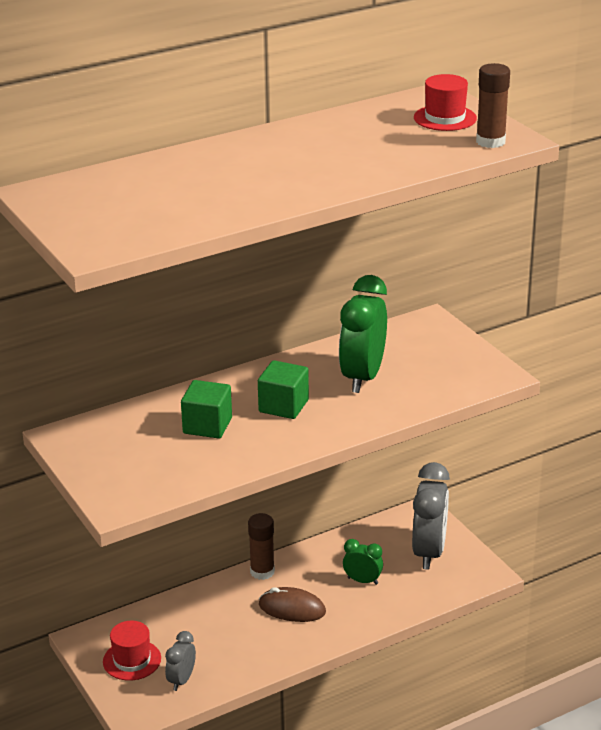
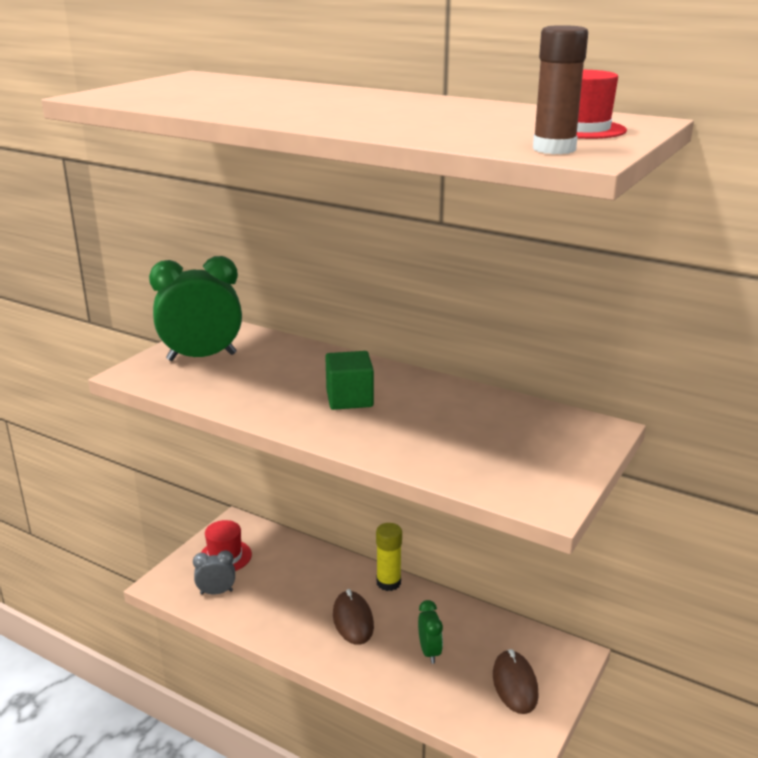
camera: 60 degrees right, 5 degrees down
green cube [181,380,232,438] -> none
brown glue stick [248,513,275,580] -> yellow glue stick [376,523,402,591]
green clock [339,275,387,393] -> green clock moved to [149,256,242,361]
grey clock [412,462,450,570] -> brown mouse [493,649,539,714]

